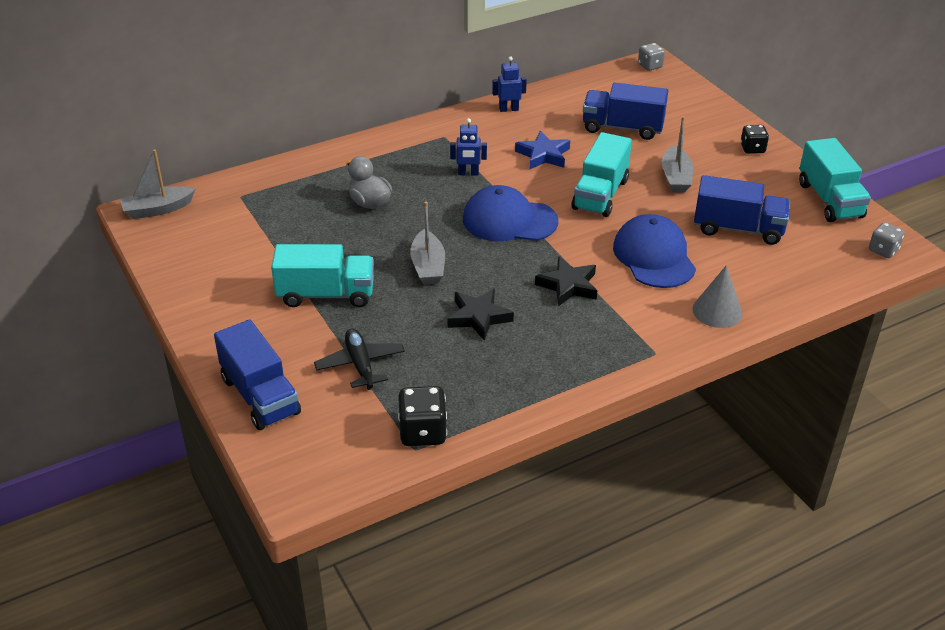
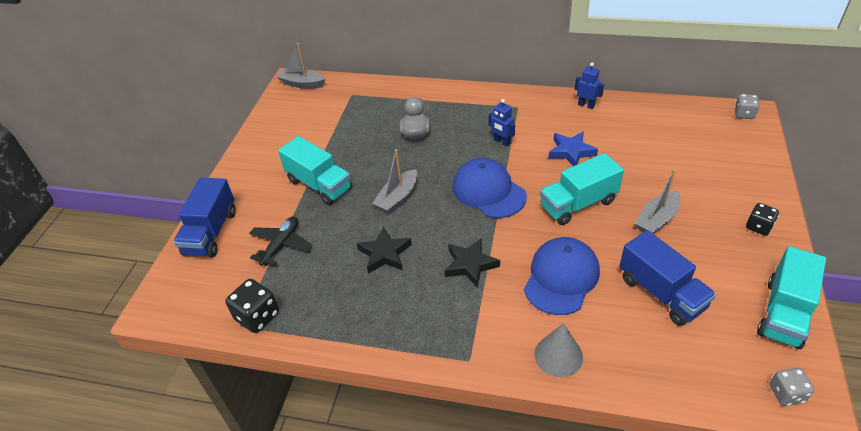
camera: 45 degrees right, 5 degrees up
blue truck [583,83,668,140] -> none

